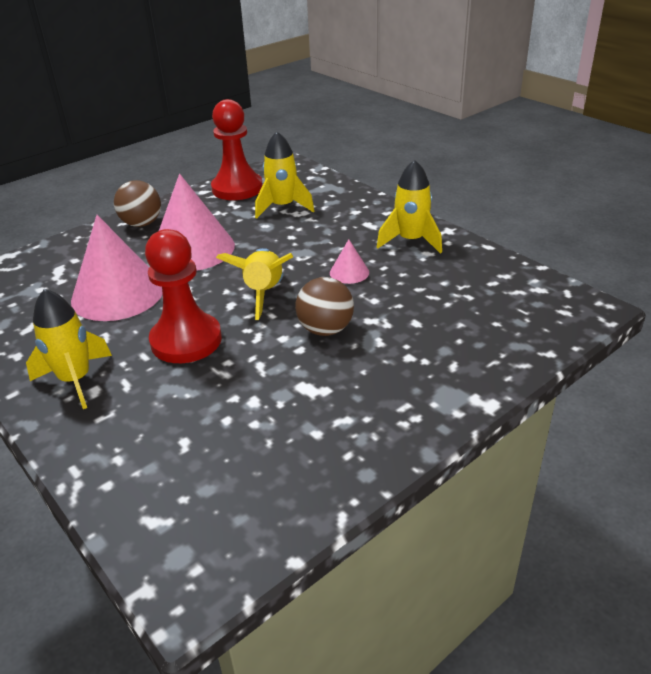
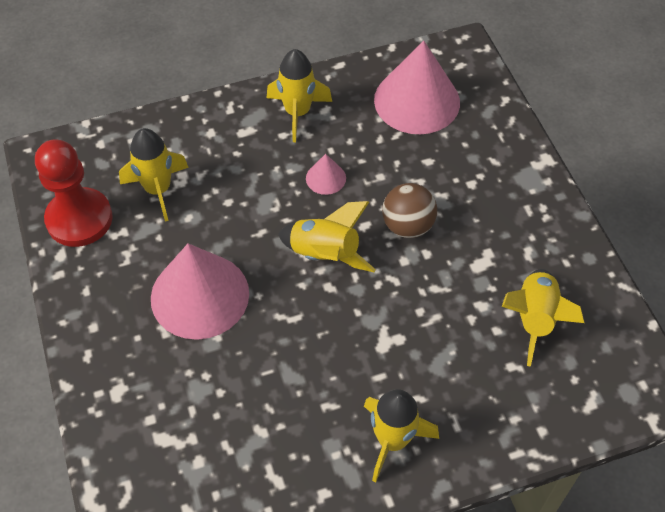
camera: 70 degrees left, 20 degrees up
pink cone [71,215,163,321] -> pink cone moved to [374,40,460,134]
brown ball [114,180,161,227] -> none
red pawn [145,229,222,363] -> none
none -> yellow rocket [502,269,584,367]

